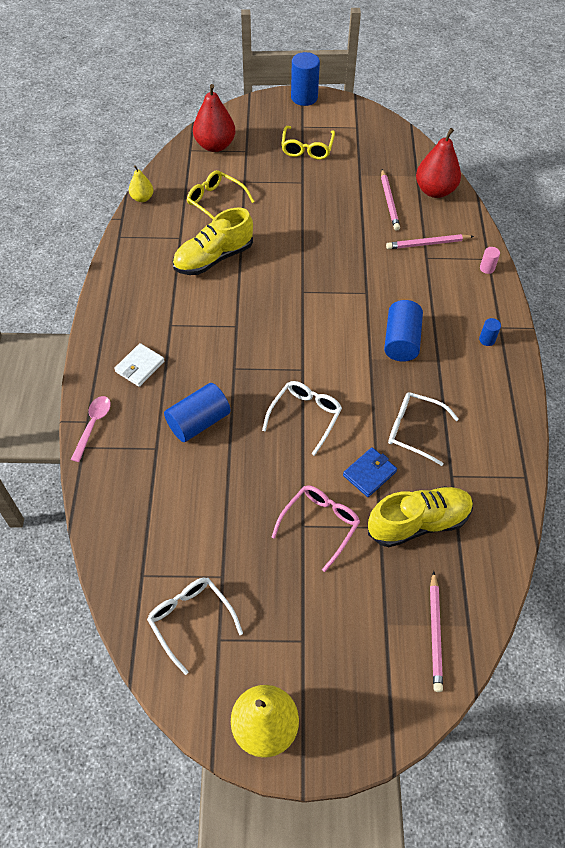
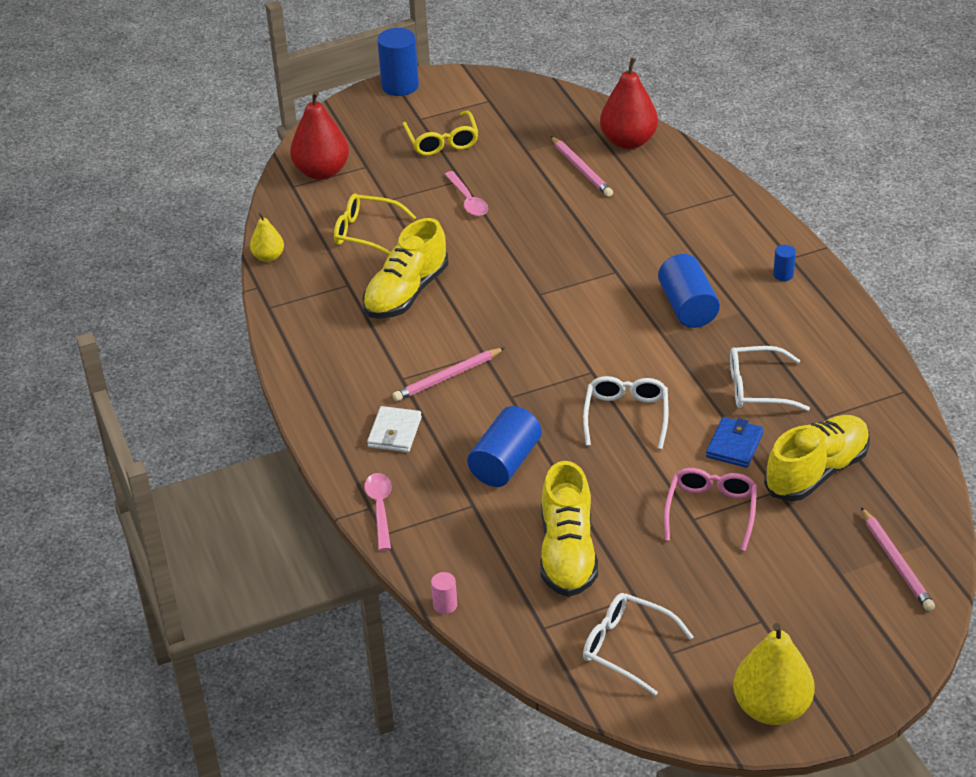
camera: 20 degrees left, 15 degrees down
pink pencil [386,234,474,249] -> pink pencil moved to [393,348,505,401]
pink cylinder [480,247,500,274] -> pink cylinder moved to [431,572,457,614]
none -> pink spoon [444,171,488,216]
none -> yellow shoe [540,461,598,597]

